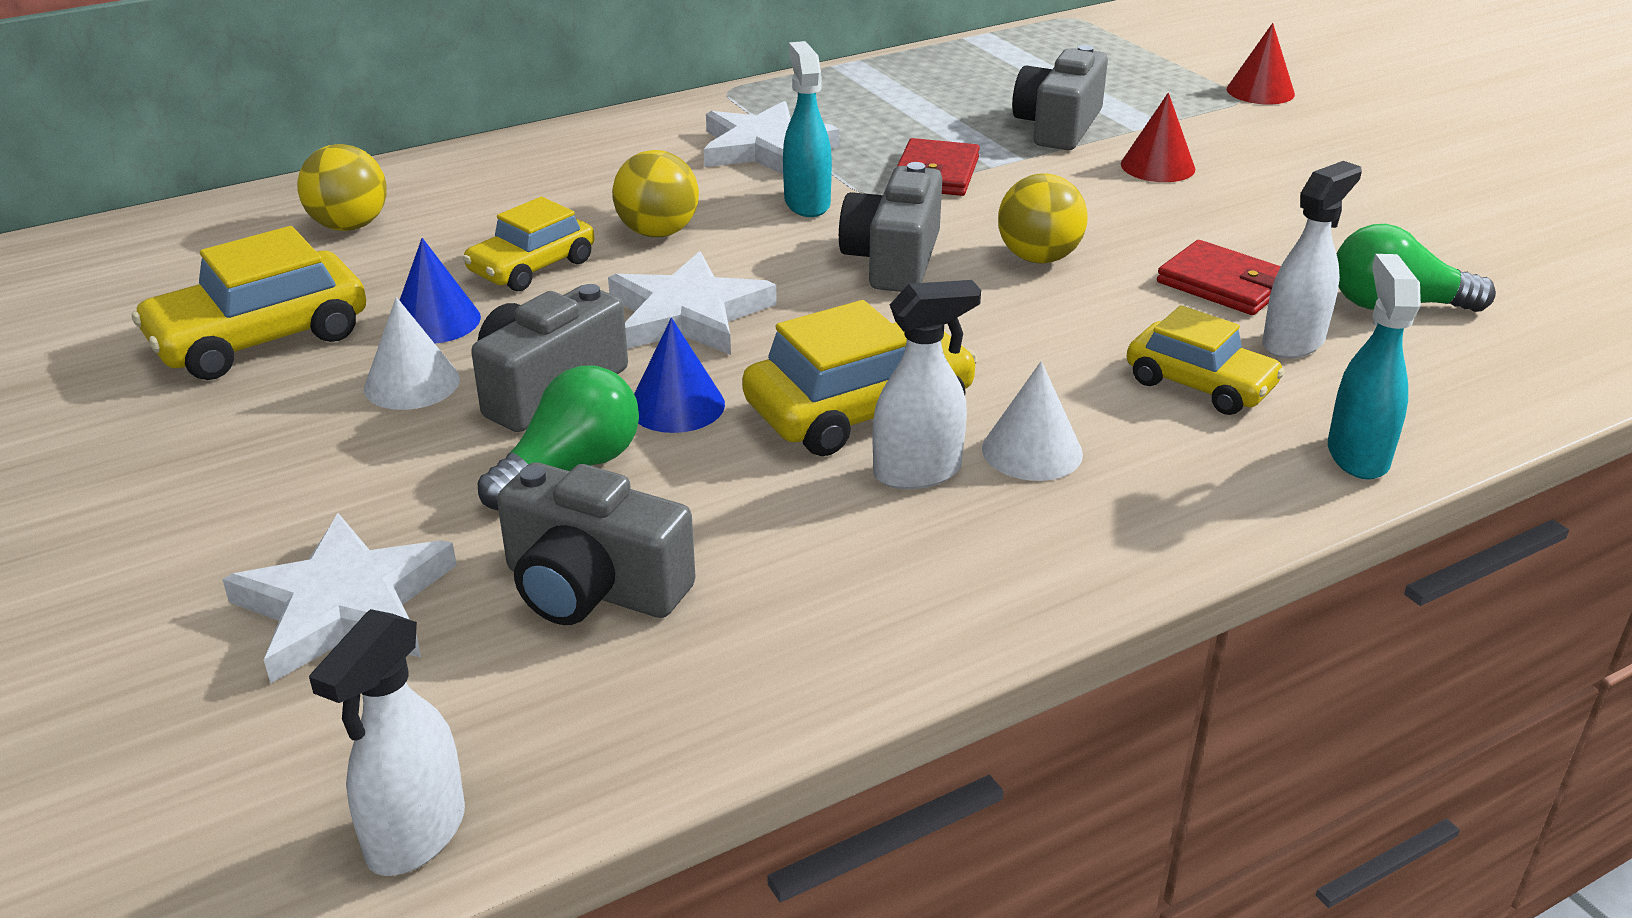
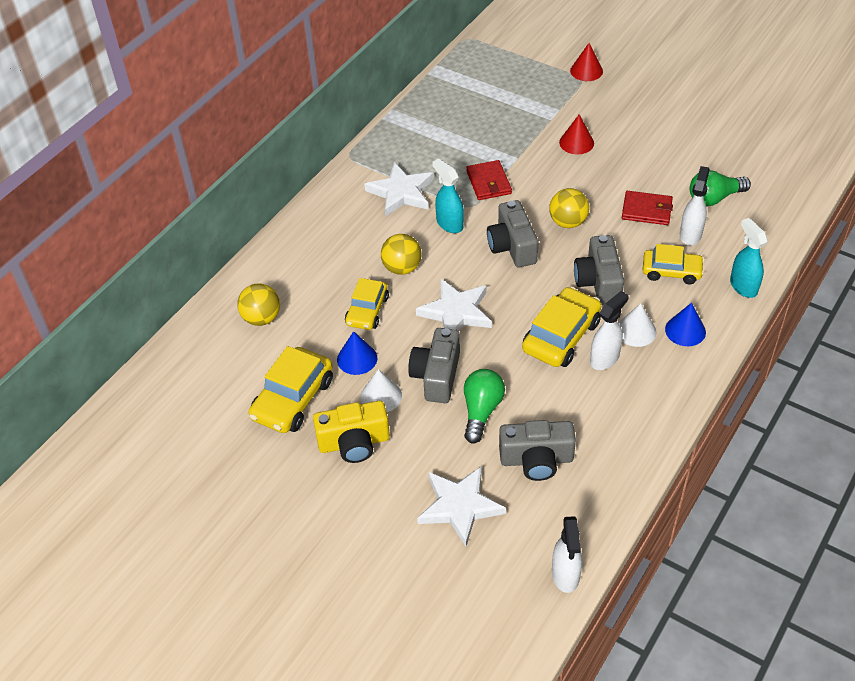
camera: 25 degrees left, 15 degrees up
blue cone [634,318,725,433] -> blue cone moved to [665,303,706,346]
grey camera [1012,45,1108,150] -> grey camera moved to [574,235,624,305]
none -> yellow camera [313,401,390,463]

